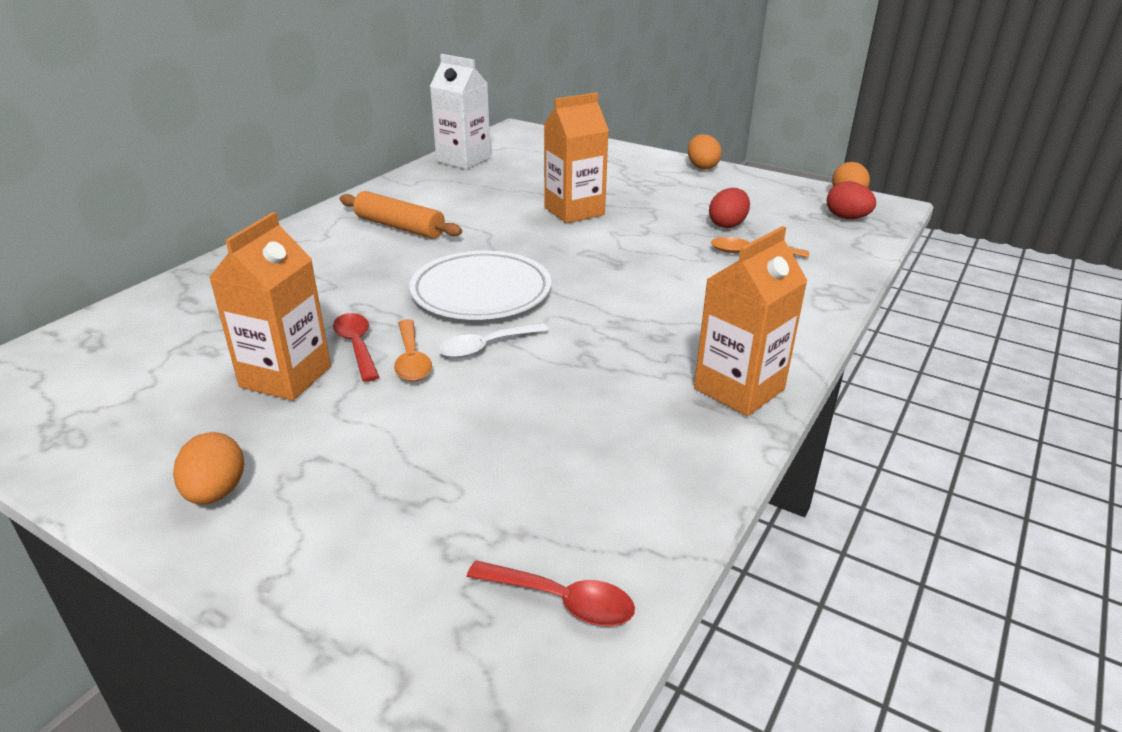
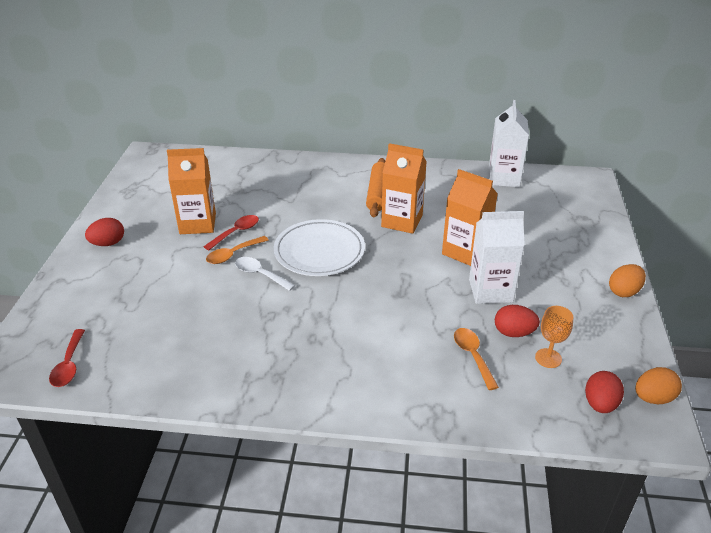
camera: 65 degrees right, 5 degrees up
orange egg [173,432,244,505] -> red egg [85,218,124,246]
orange carton [694,226,808,416] -> orange carton moved to [381,143,427,234]
none -> white carton [469,211,525,304]
none -> orange goblet [535,306,573,368]

